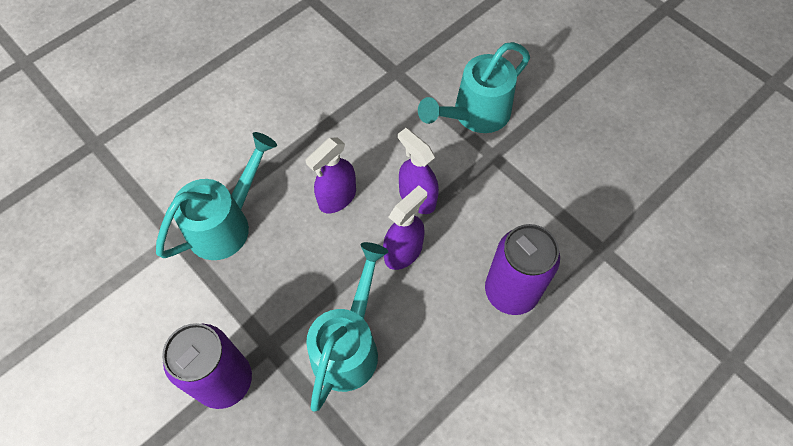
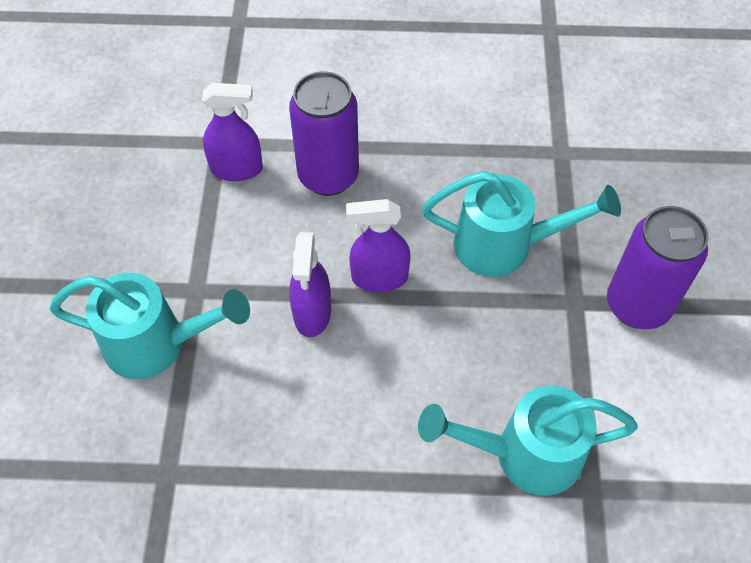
camera: 135 degrees left, 5 degrees down
purple spray bottle [305,137,356,213] -> purple spray bottle moved to [202,83,263,181]
turquoise watering can [306,242,388,412] -> turquoise watering can turned 150 degrees counterclockwise [422,171,621,277]

